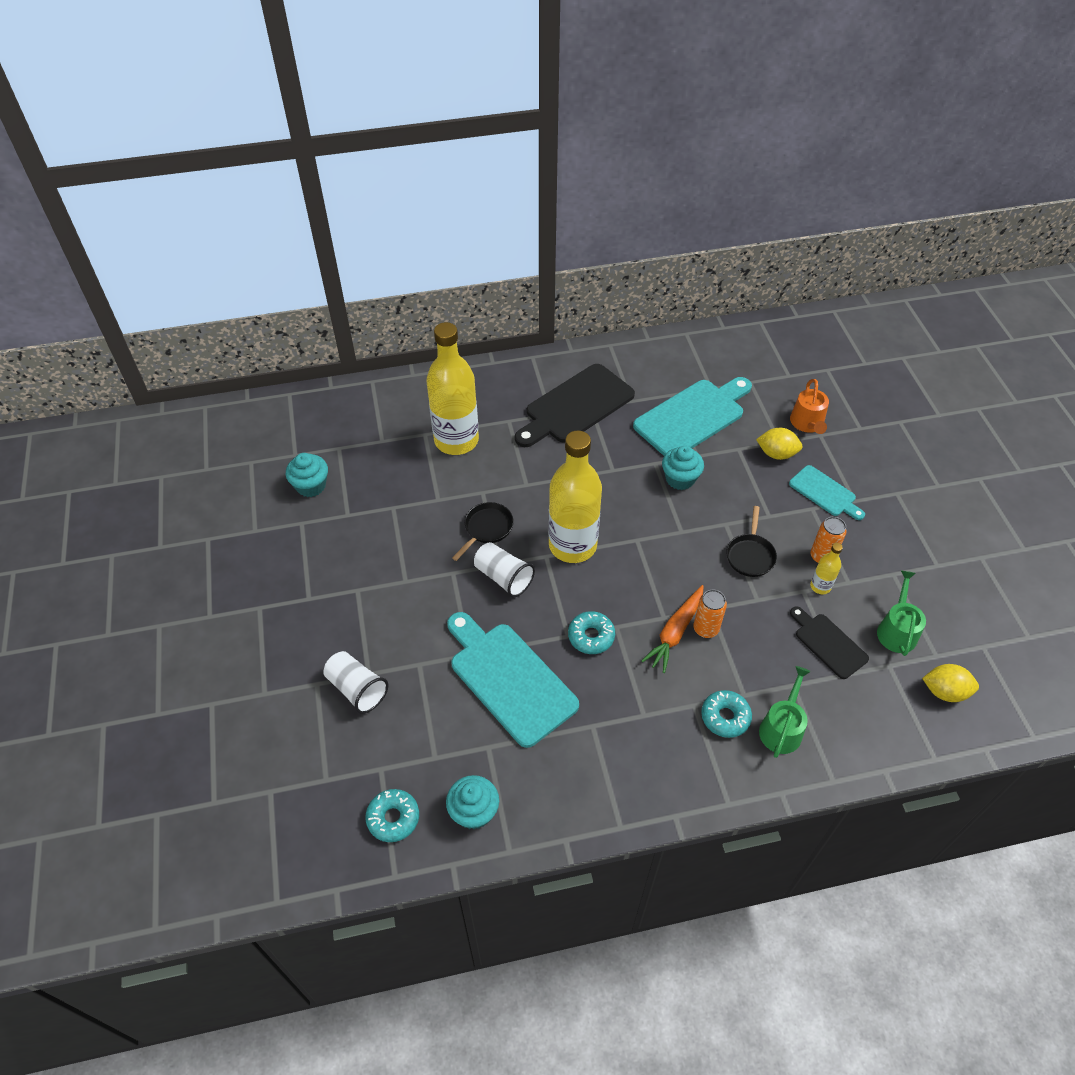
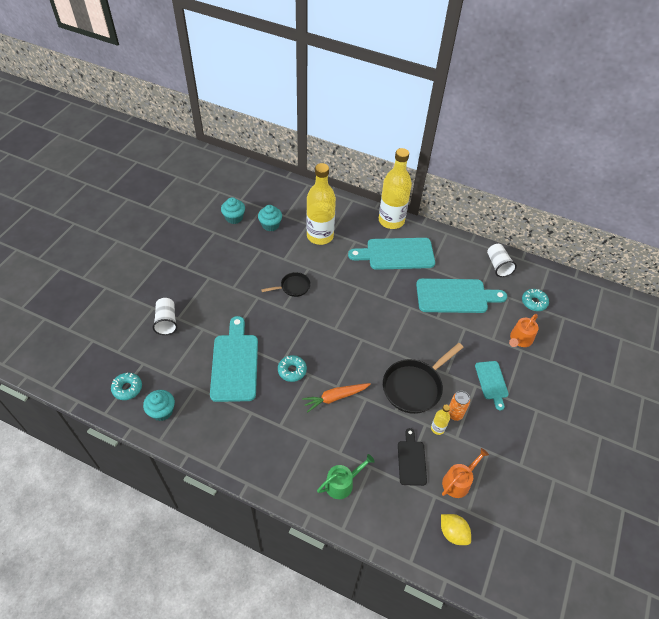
camera: 35 degrees right, 0 degrees up
white cup [474,542,535,598] -> white cup moved to [487,244,517,277]
black cutting board [515,364,635,447] -> turquoise cutting board [348,238,435,270]
yellow bottle [548,430,602,563] -> yellow bottle moved to [379,148,412,229]
turquoise cupcake [662,446,704,490] -> turquoise cupcake moved to [258,205,282,231]
orange can [693,589,727,638] -> none
turquoise donut [701,690,752,738] -> turquoise donut moved to [522,289,549,311]
black pan [726,506,777,577] -> black pan [383,343,464,414], size x1.80
yellow lemon [756,428,803,460] -> none
green watering can [877,571,926,656] -> orange watering can [442,448,489,498]

